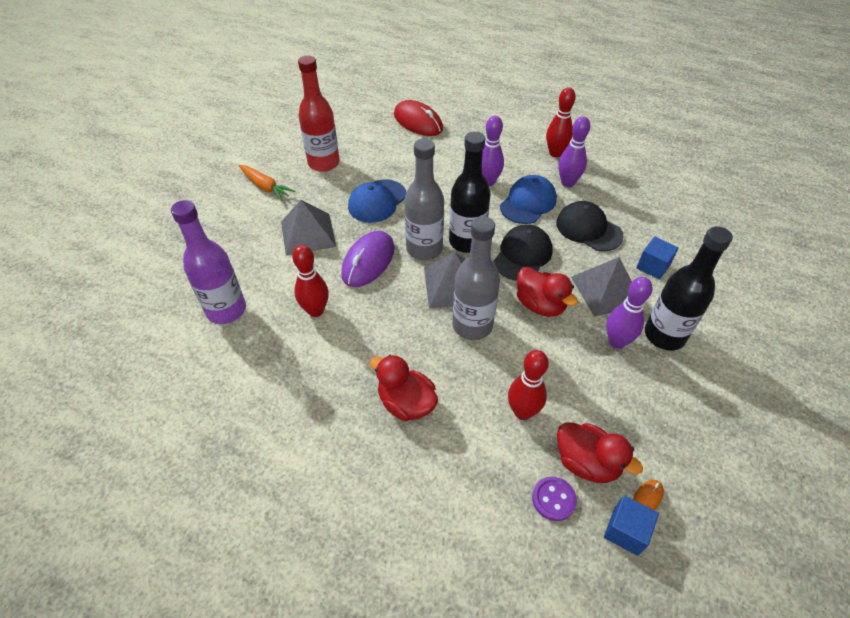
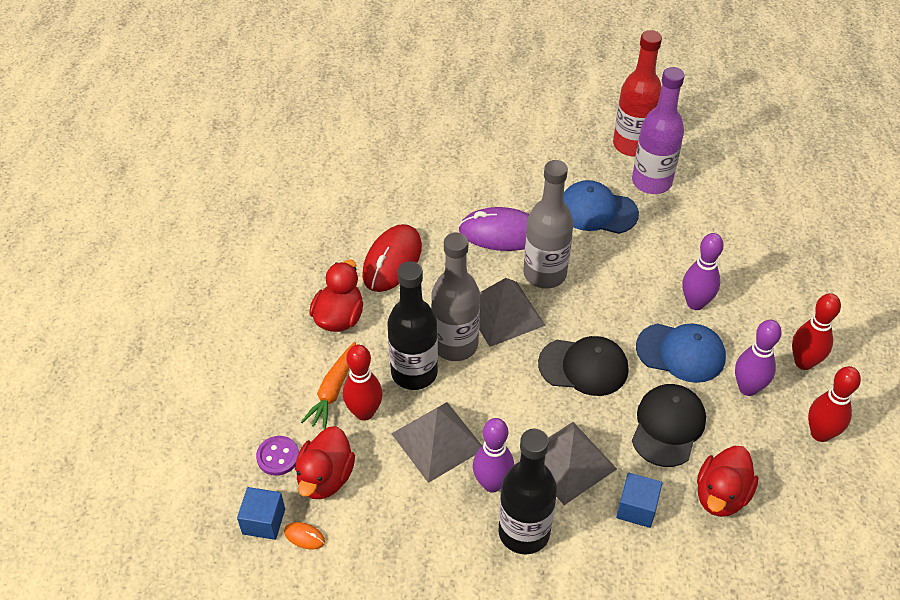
camera: 70 degrees right, 0 degrees up
purple bottle [171,200,246,324] -> purple bottle moved to [632,67,685,194]
orange carrot [238,165,295,201] -> orange carrot moved to [301,342,356,430]
grey pyramid [281,200,336,256] -> grey pyramid moved to [391,402,482,483]
red bowling pin [292,245,329,317] -> red bowling pin moved to [808,366,861,442]
red mouse [394,100,443,136] -> red mouse moved to [362,224,422,292]
black bottle [449,131,491,253] -> black bottle moved to [388,261,438,390]
red duck [517,267,578,317] -> red duck moved to [697,446,758,517]

